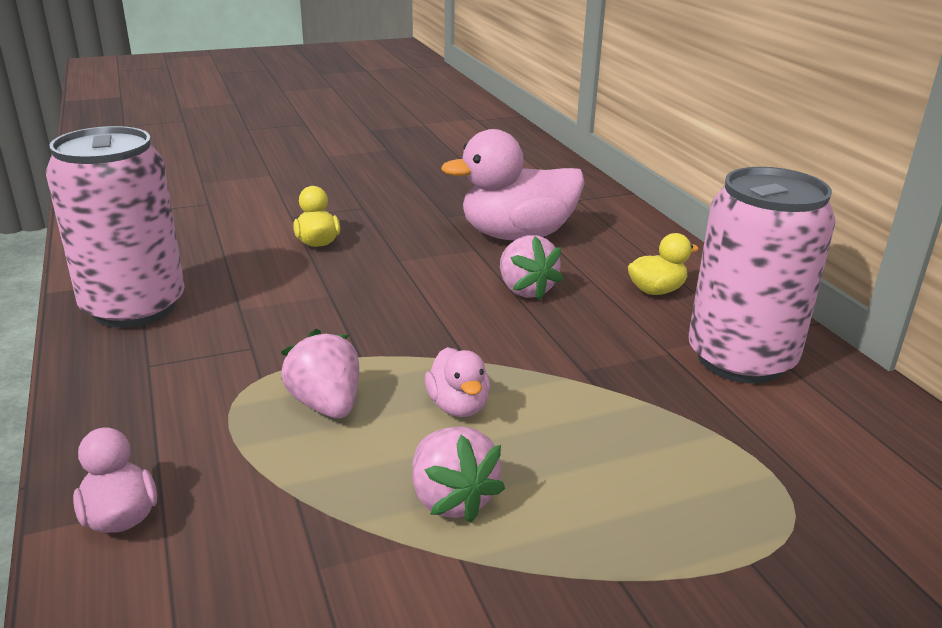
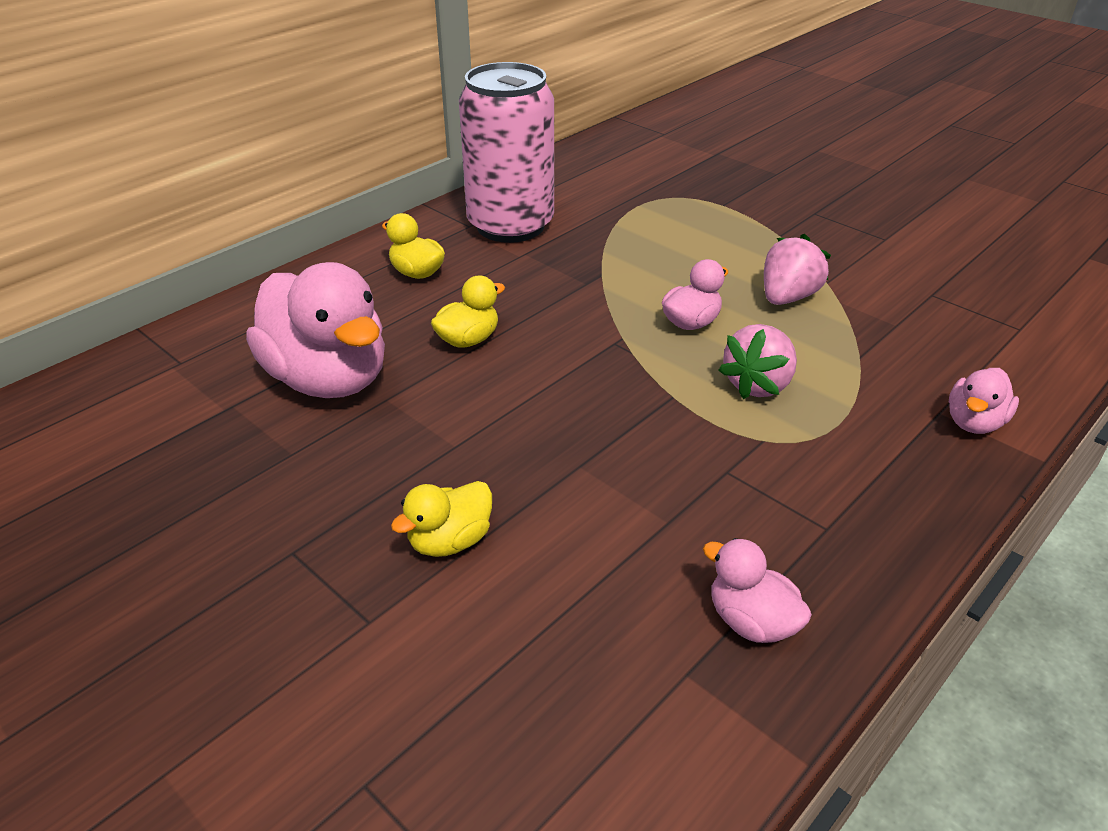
camera: 115 degrees left, 10 degrees up
pink can [46,126,185,328] -> pink duck [703,538,812,643]
pink strawberry [500,235,563,301] -> yellow duck [431,275,505,348]

